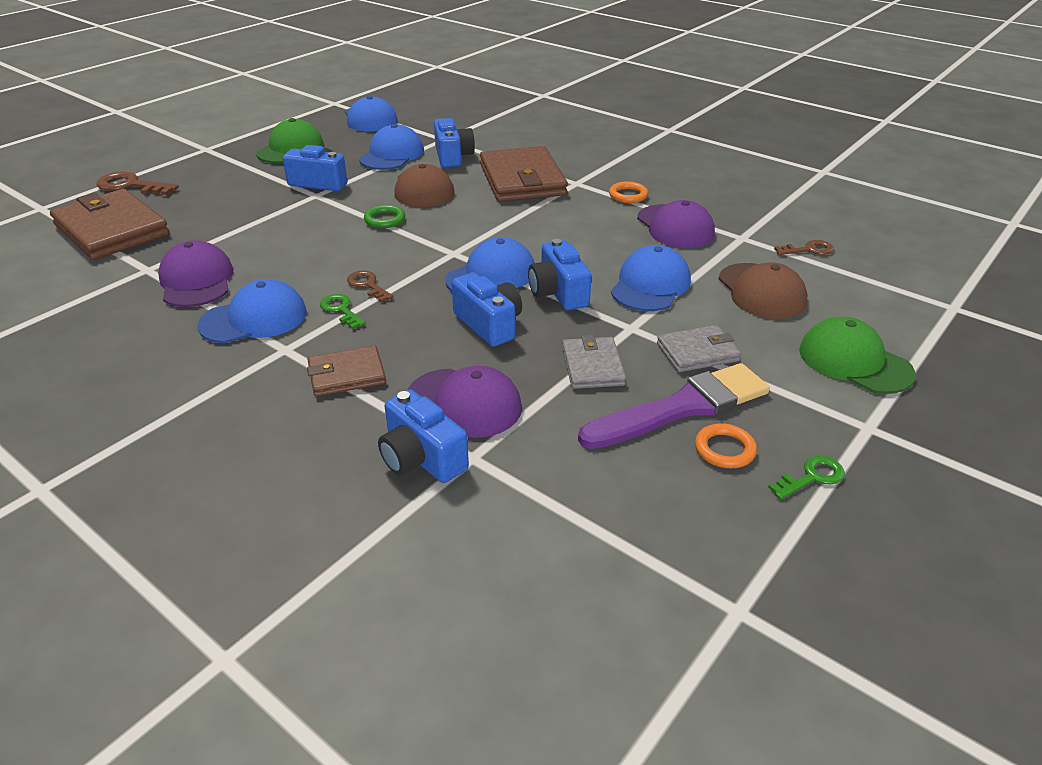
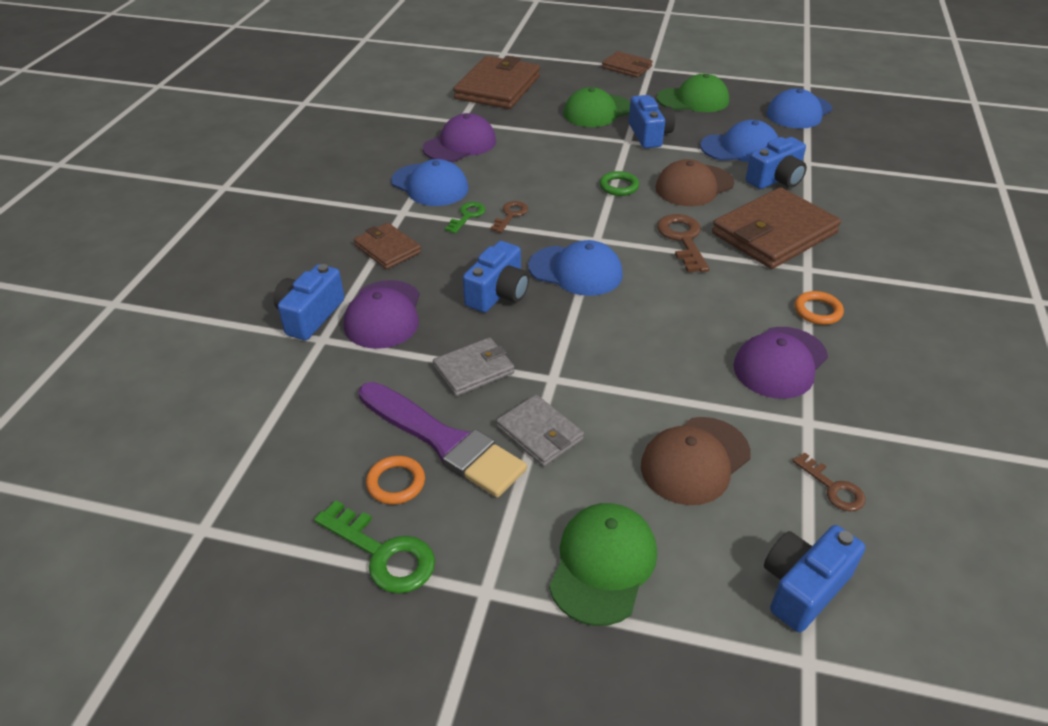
camera: 65 degrees right, 5 degrees up
brown key [96,171,179,195] -> brown key moved to [657,214,709,273]
blue camera [528,239,592,310] -> blue camera moved to [764,525,865,632]
blue cap [611,245,691,311] -> none
green key [768,456,845,499] -> green key [314,500,435,594], size x1.64
none -> green cap [563,87,630,127]
none -> brown wallet [602,51,653,77]

